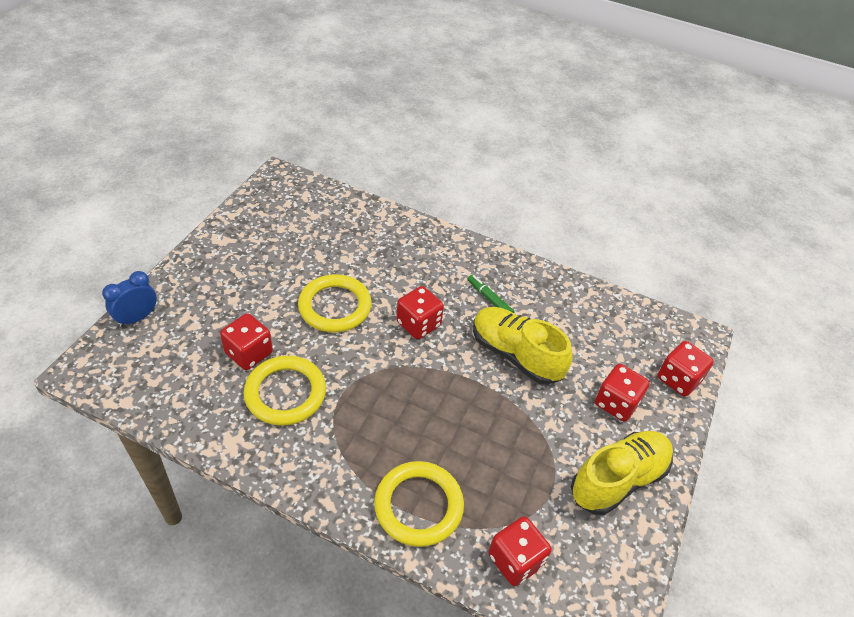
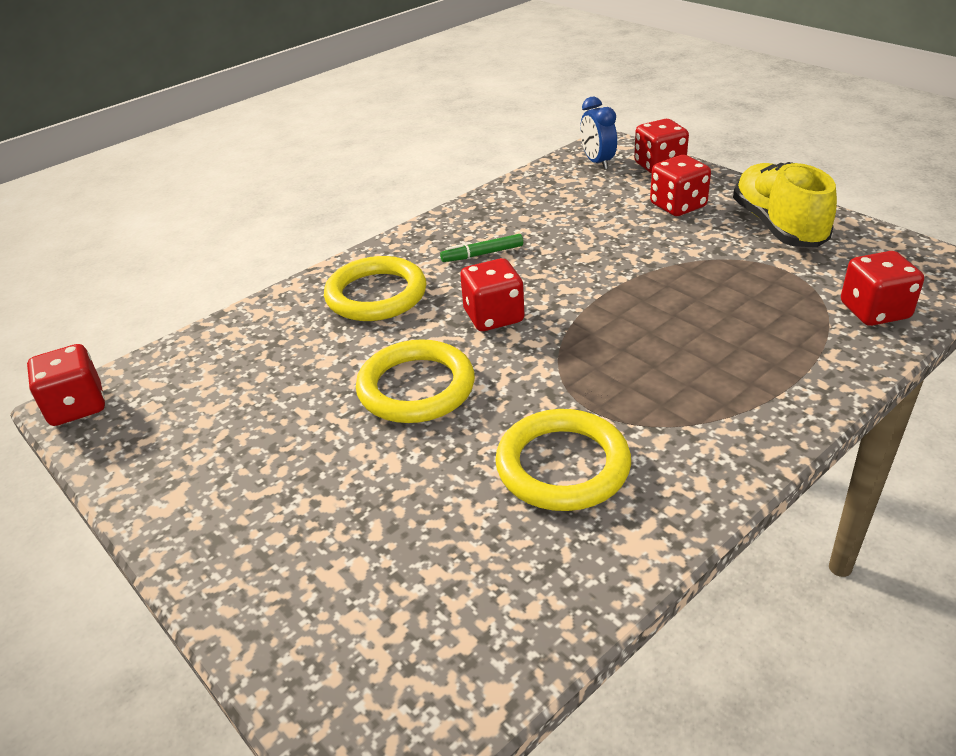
camera: 60 degrees left, 10 degrees down
blue clock [102,271,157,327] -> blue clock moved to [580,97,617,169]
red dice [220,313,273,370] -> red dice moved to [27,344,105,426]
yellow ring [374,461,464,547] -> yellow ring moved to [324,256,426,321]
yellow shoe [473,307,572,385] -> none

